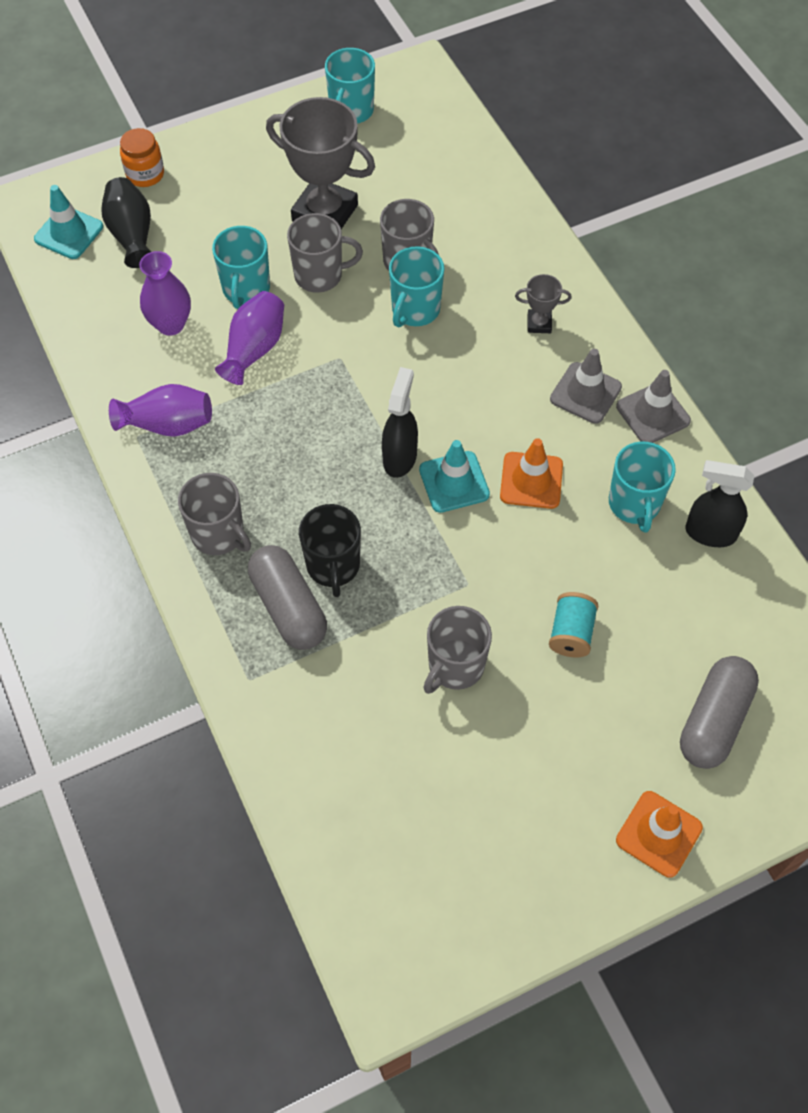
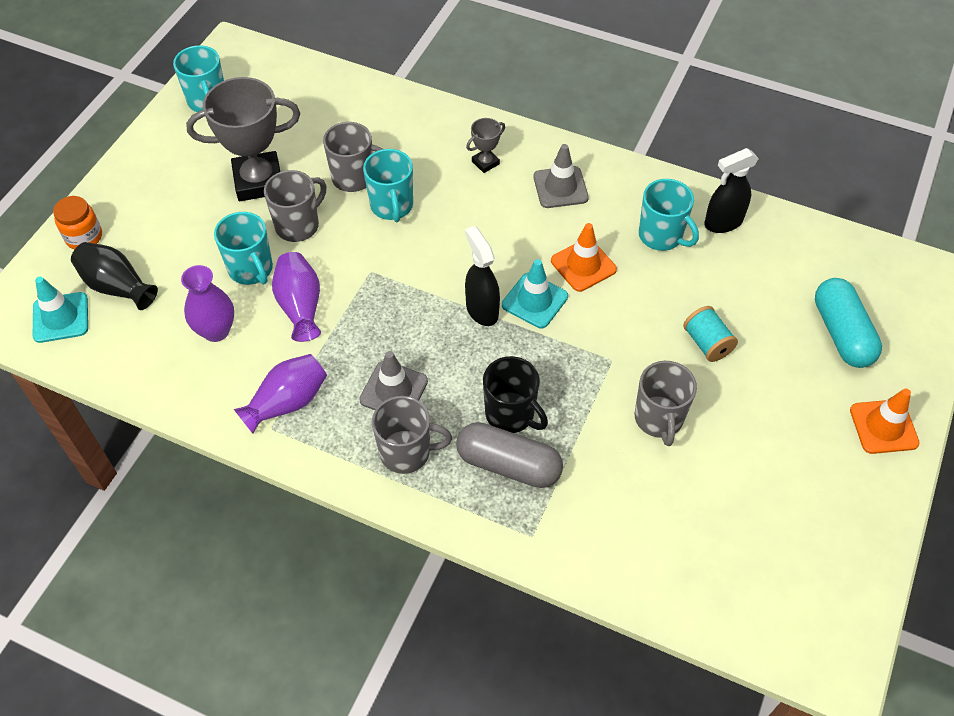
camera: 40 degrees left, 5 degrees down
grey traffic cone [616,370,691,443] -> grey traffic cone moved to [359,351,428,410]
grey capsule [680,656,759,769] -> turquoise capsule [815,278,882,368]

